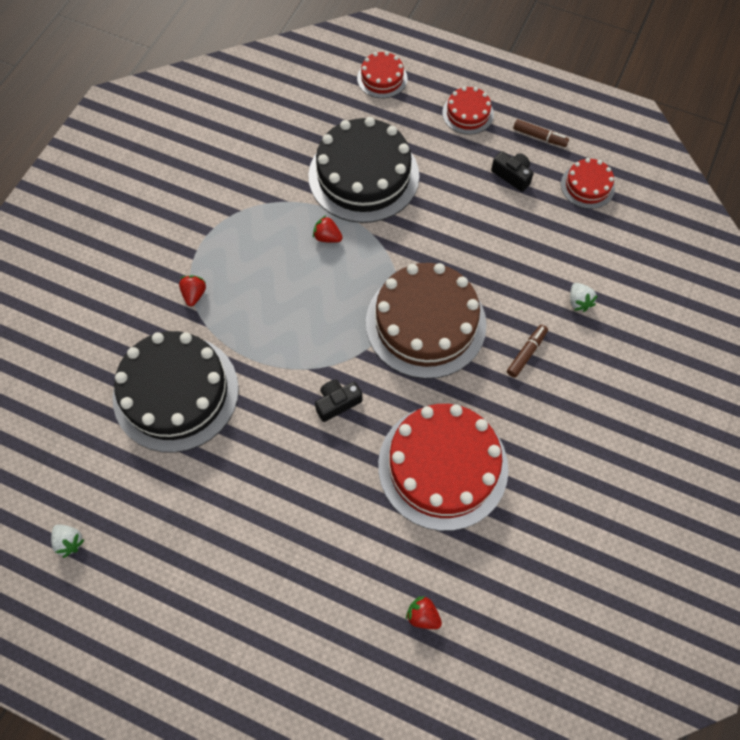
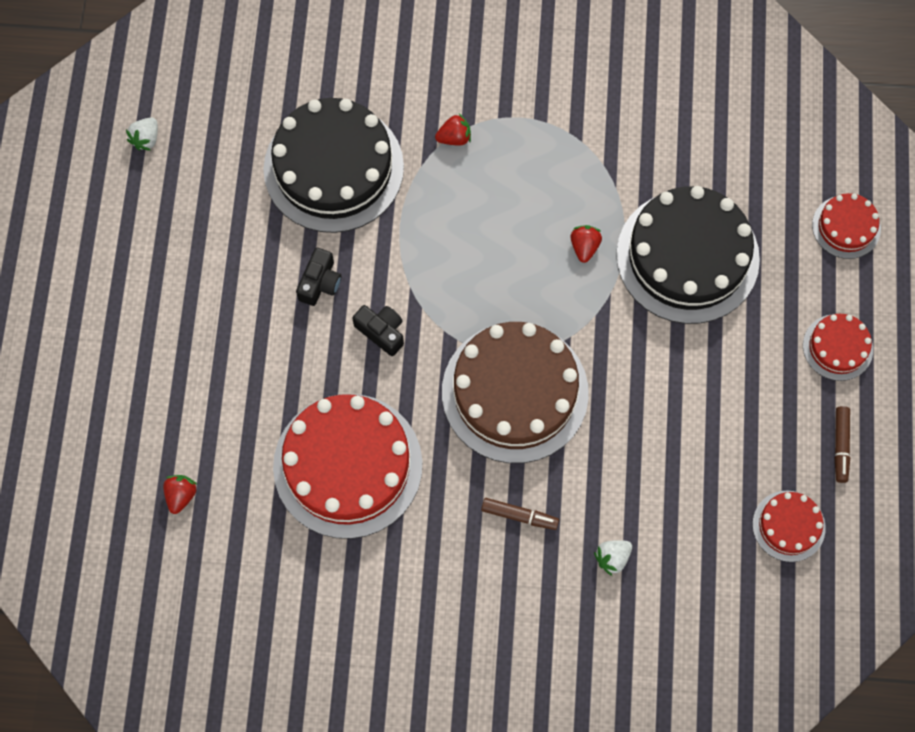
camera: 70 degrees right, 5 degrees up
black camera [491,151,534,192] -> black camera moved to [296,248,341,306]

